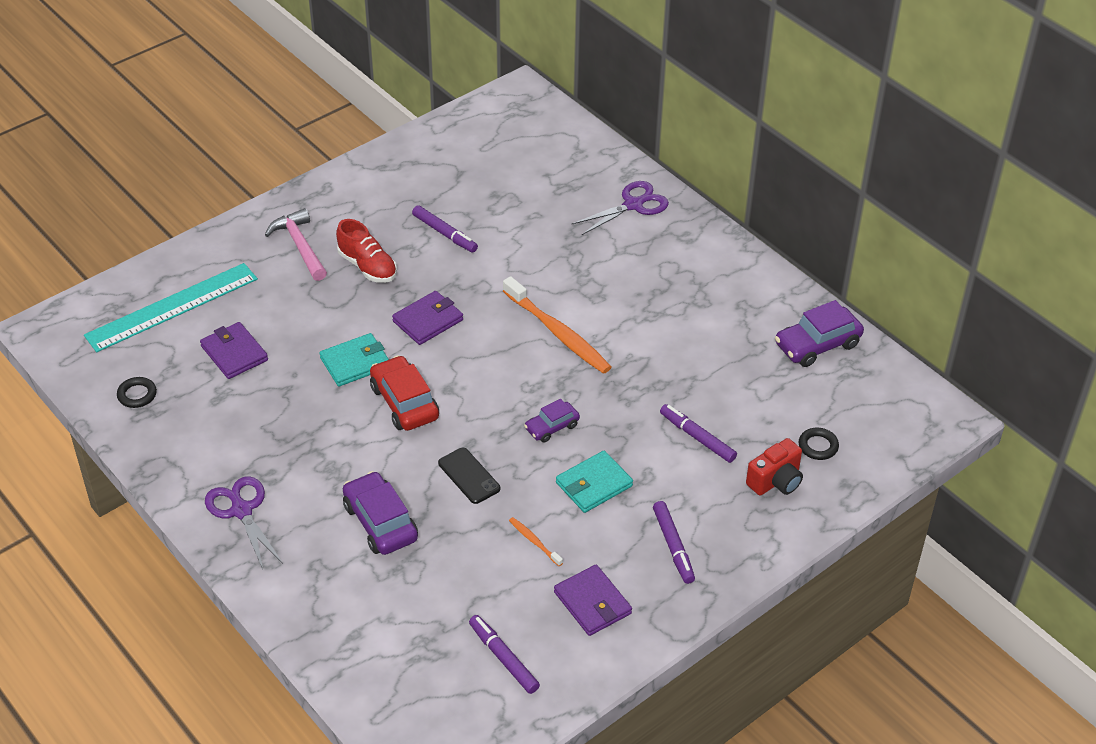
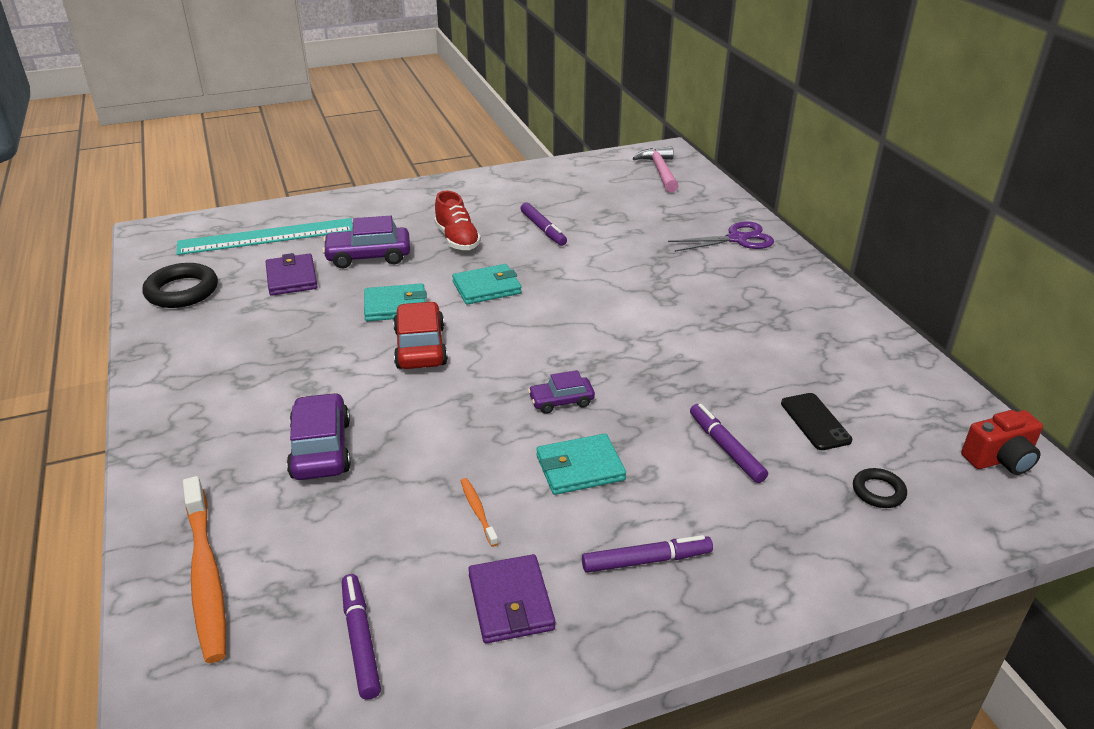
camera: 20 degrees right, 10 degrees down
black ring [117,377,157,408] -> black ring [143,263,218,308], size x1.82
purple scissors [205,476,283,569] -> none
pink hammer [265,208,327,281] -> pink hammer moved to [633,146,678,193]
purple wallet [392,291,463,345] -> turquoise wallet [452,264,522,305]
black phone [438,448,500,504] -> black phone moved to [781,393,852,450]
orange toothbrush [503,276,611,374] -> orange toothbrush moved to [183,476,226,663]
purple marker [653,501,695,584] -> purple marker turned 105 degrees counterclockwise [582,535,713,573]
red camera [746,438,803,495] -> red camera moved to [961,410,1043,475]
purple car [775,300,864,367] -> purple car moved to [322,216,410,268]

